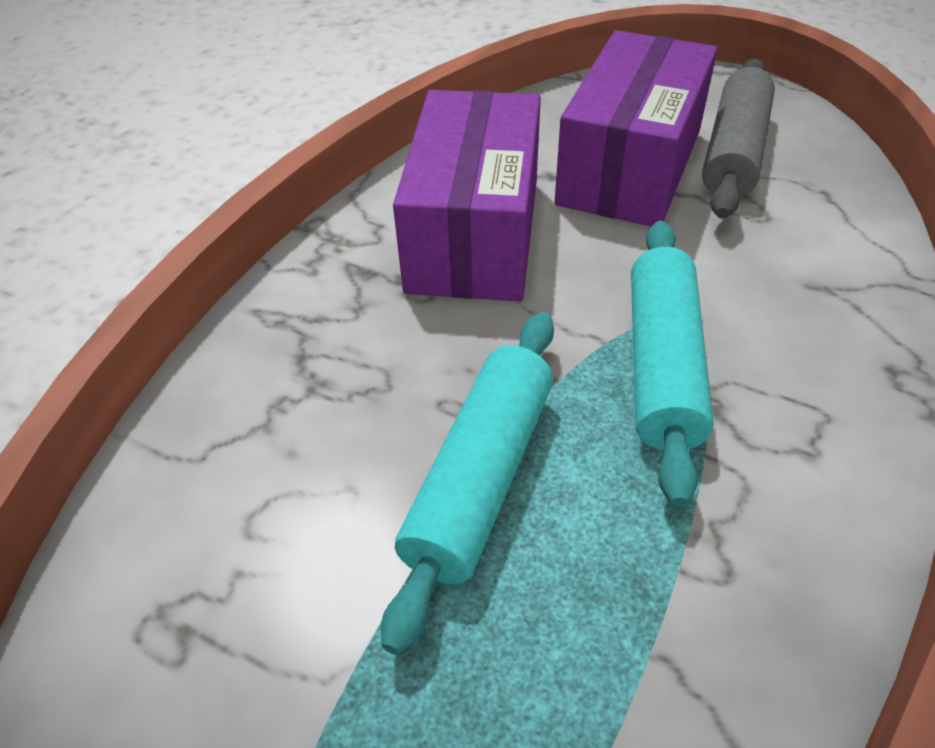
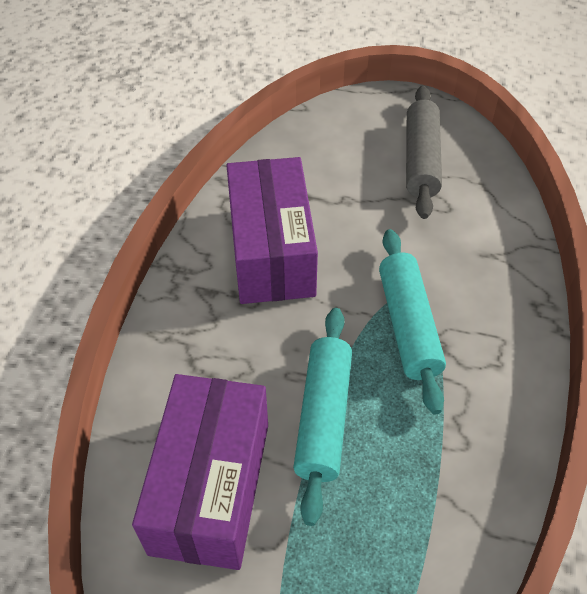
camera: 15 degrees left, 5 degrees up
purple box [555,30,718,227] -> purple box moved to [132,374,268,570]

